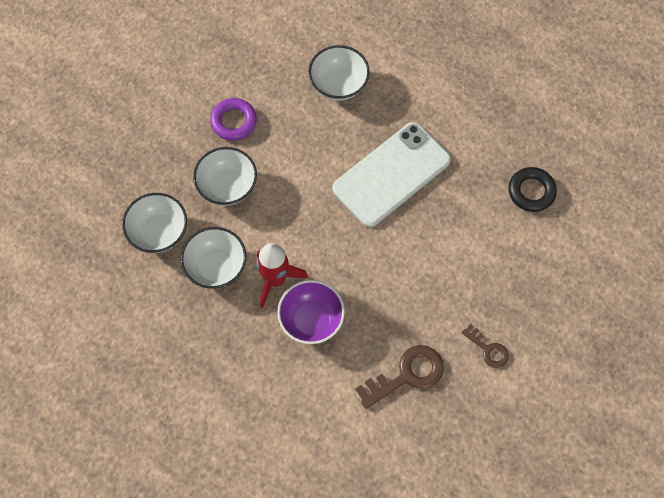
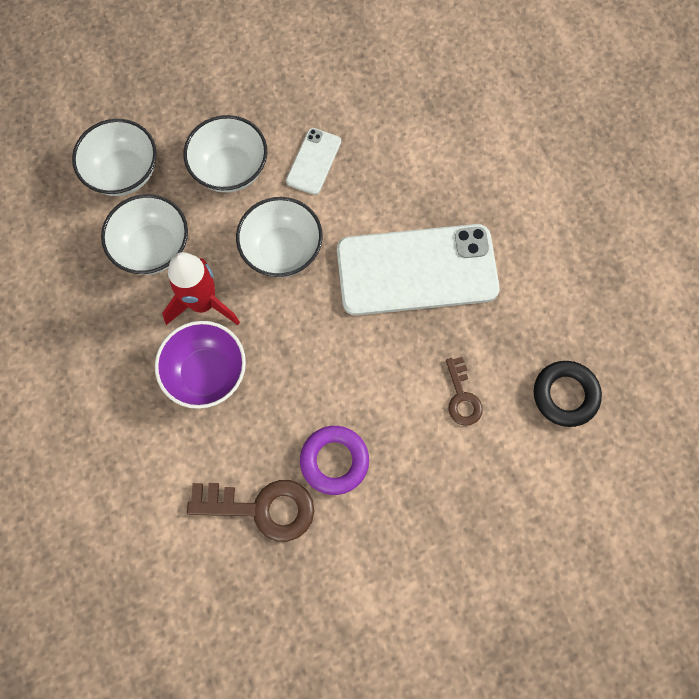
camera: 35 degrees right, 5 degrees up
purple ring [210,98,257,141] -> purple ring moved to [300,426,369,495]
white bowl [309,45,370,101] -> white bowl moved to [236,197,323,277]
brown key [462,324,509,368] -> brown key moved to [446,357,483,426]
none -> white phone [286,128,341,195]

